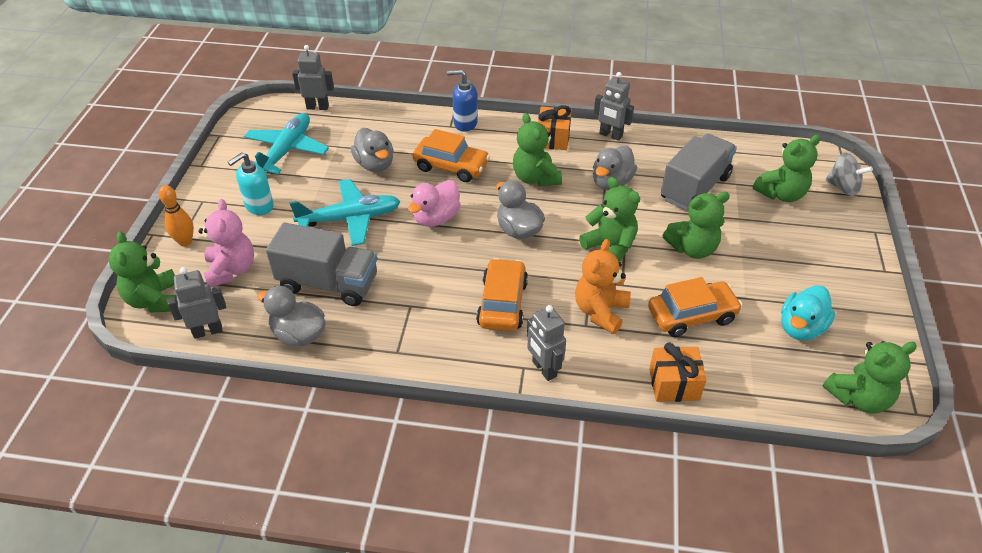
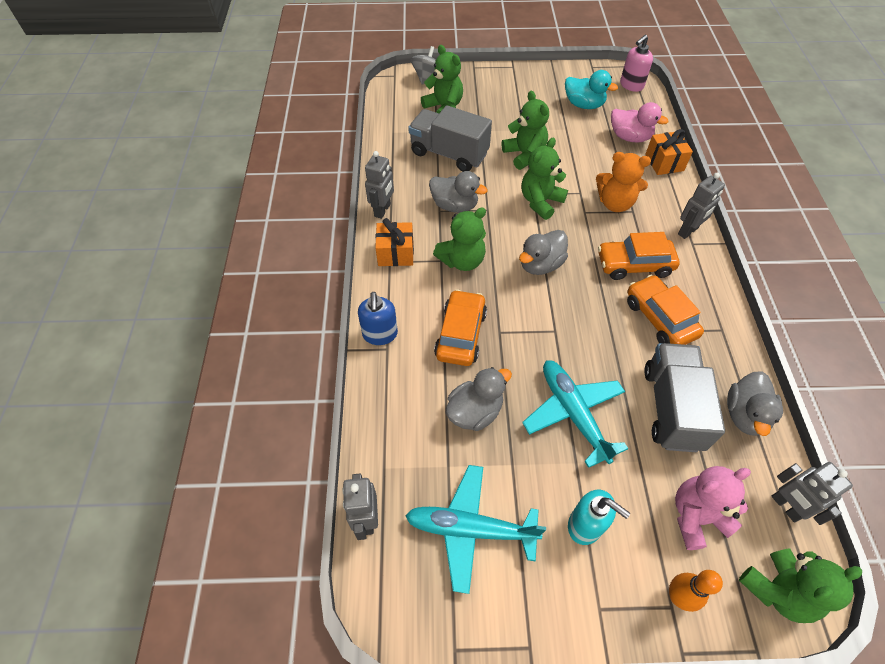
camera: 100 degrees left, 10 degrees up
pink duck [408,180,461,227] -> pink duck moved to [611,102,668,143]
orange car [648,277,743,337] -> orange car moved to [627,275,704,345]
green teddy bear [822,341,917,414] -> pink soap dispenser [620,35,653,92]

